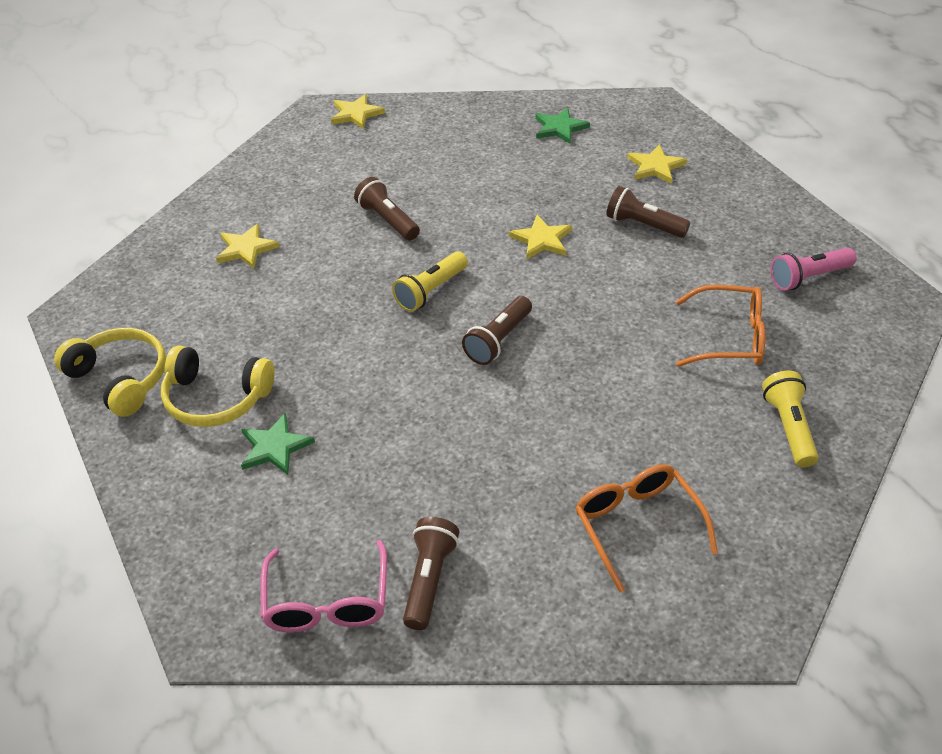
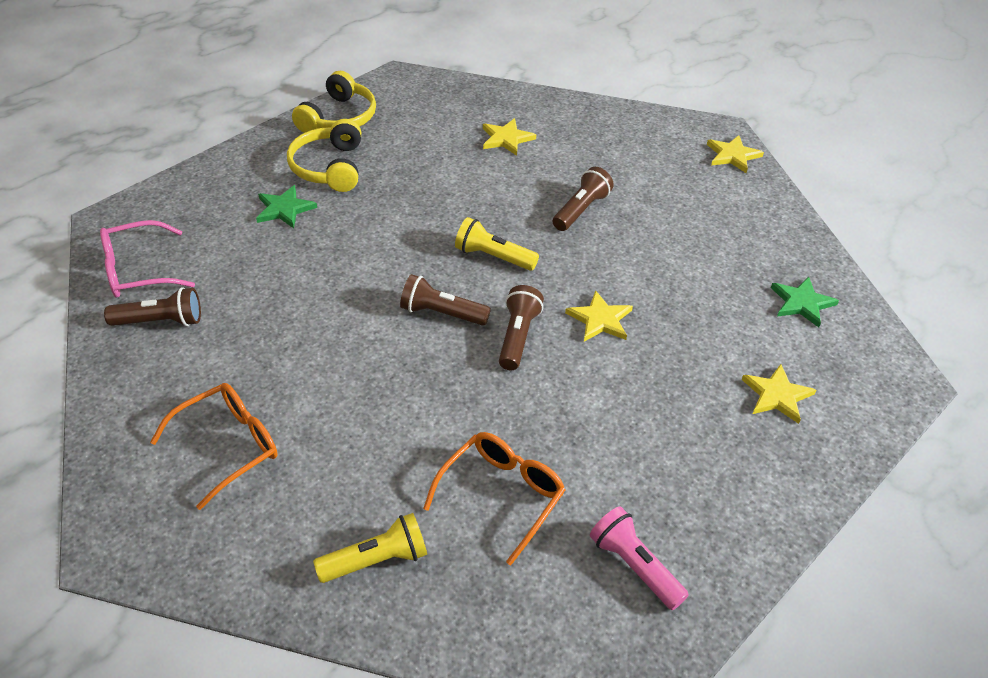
camera: 70 degrees right, 0 degrees up
brown flashlight [606,186,690,238] -> brown flashlight moved to [499,285,544,370]
orange glasses [676,285,765,367] -> orange glasses turned 135 degrees counterclockwise [423,432,565,565]

